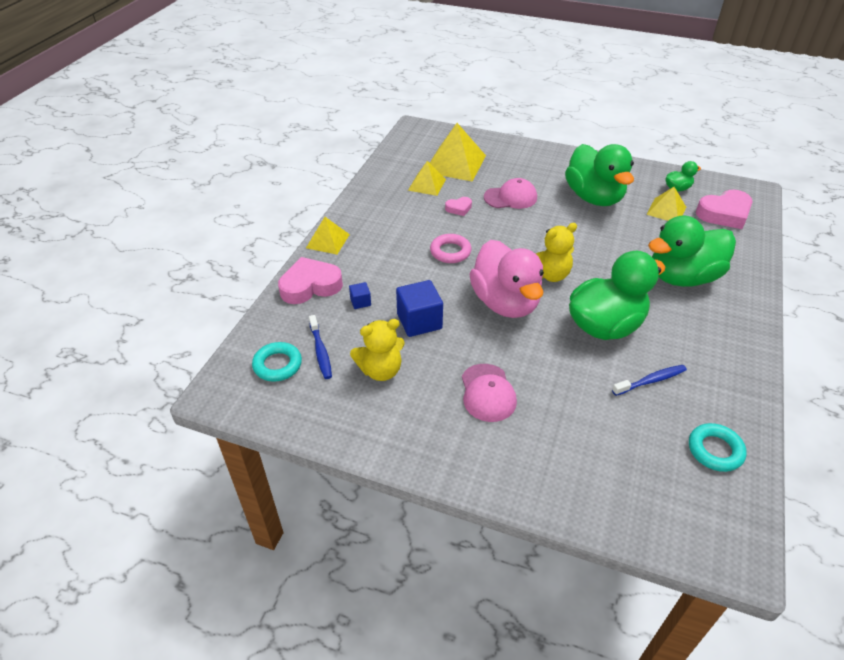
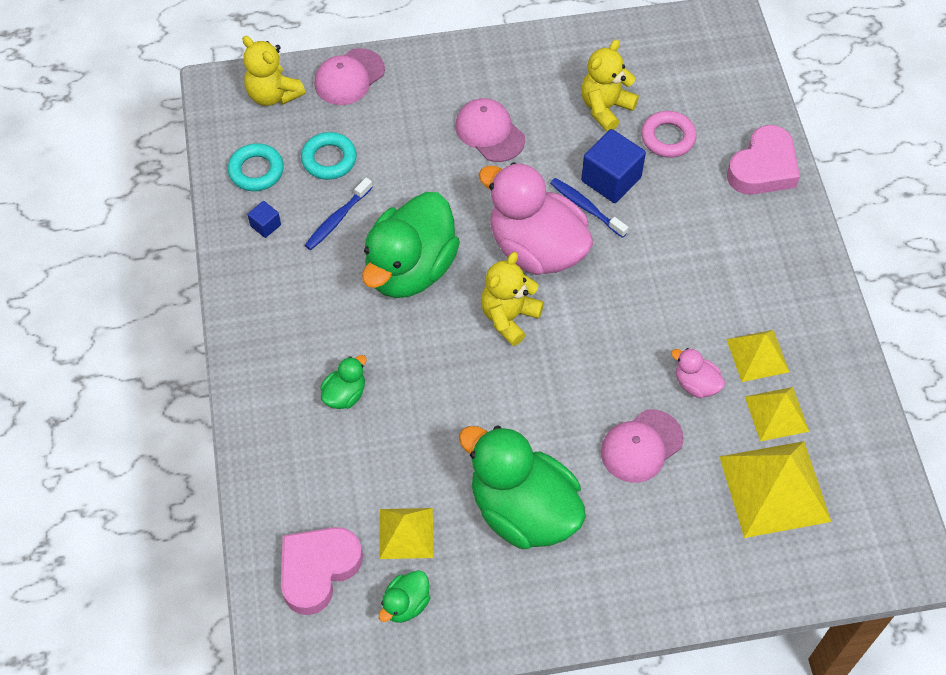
camera: 150 degrees right, 15 degrees up
turquoise ring [252,342,302,382] -> turquoise ring moved to [301,132,357,180]
yellow pyramid [306,217,350,255] -> yellow pyramid moved to [726,330,789,382]
blue toothbrush [309,315,332,379] -> blue toothbrush moved to [550,178,628,238]
blue cube [349,282,371,309] -> blue cube moved to [248,201,281,238]
pink ring [430,234,471,263] -> pink ring moved to [641,111,696,158]
pink heart [445,197,472,216] -> pink duck [671,348,725,398]
green duck [648,215,736,287] -> green duck [320,355,367,409], size x0.44
none -> yellow teddy bear [242,36,305,106]
none -> pink cap [314,48,385,105]

